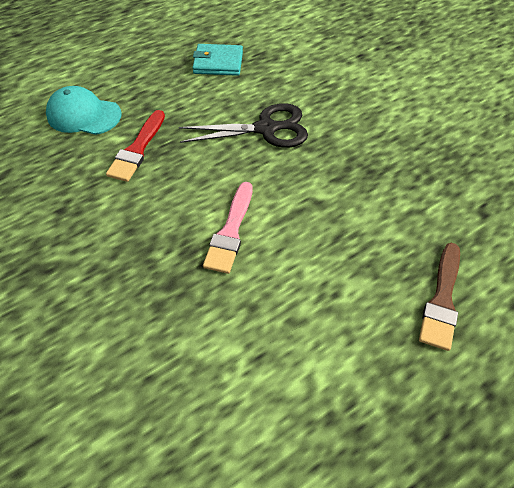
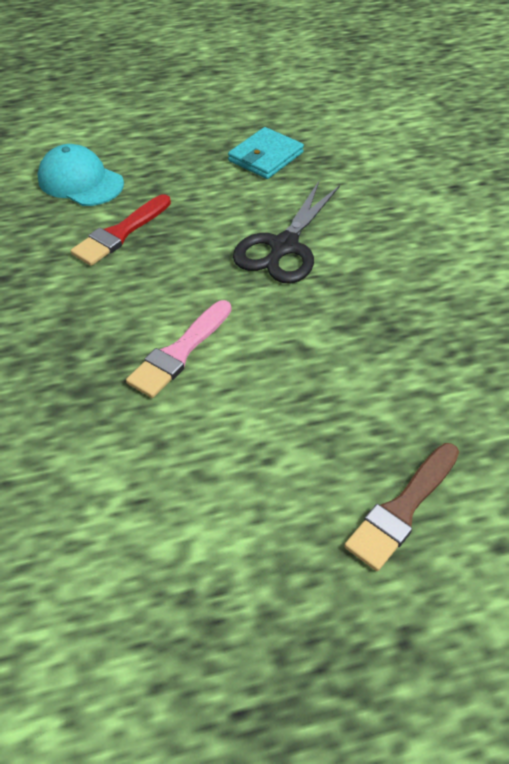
camera: 20 degrees right, 5 degrees down
black scissors [179,103,308,148] -> black scissors turned 105 degrees clockwise [233,181,340,284]
turquoise wallet [192,44,243,76] -> turquoise wallet turned 75 degrees counterclockwise [228,127,304,179]

